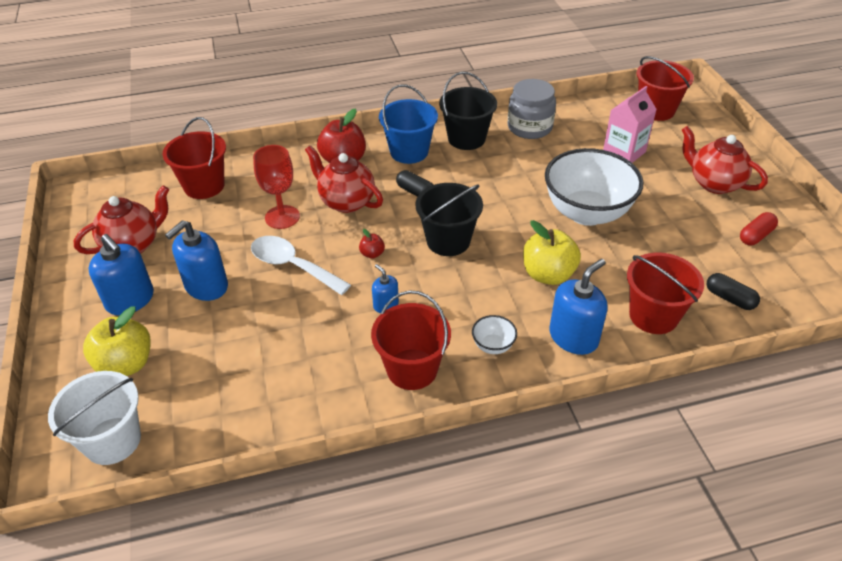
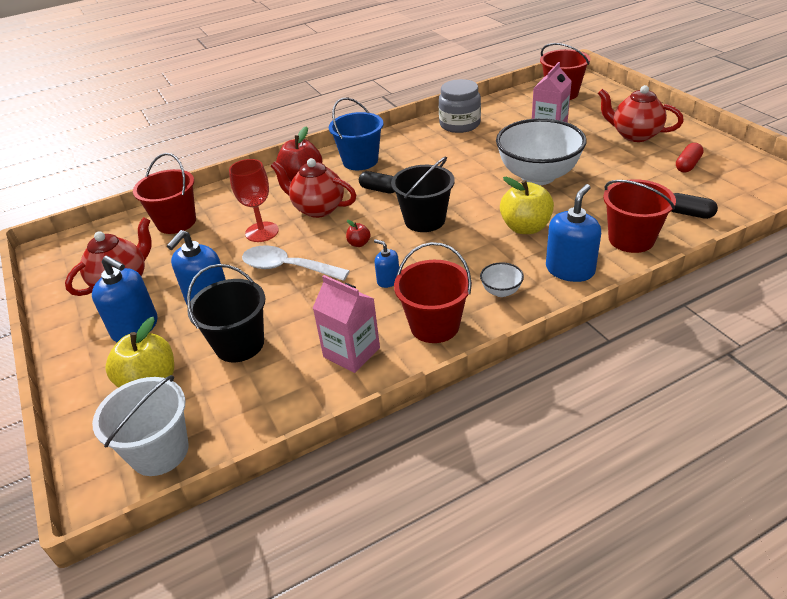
camera: 10 degrees left, 5 degrees down
black bucket [439,72,497,150] -> black bucket moved to [187,264,265,362]
none -> pink carton [313,275,380,373]

